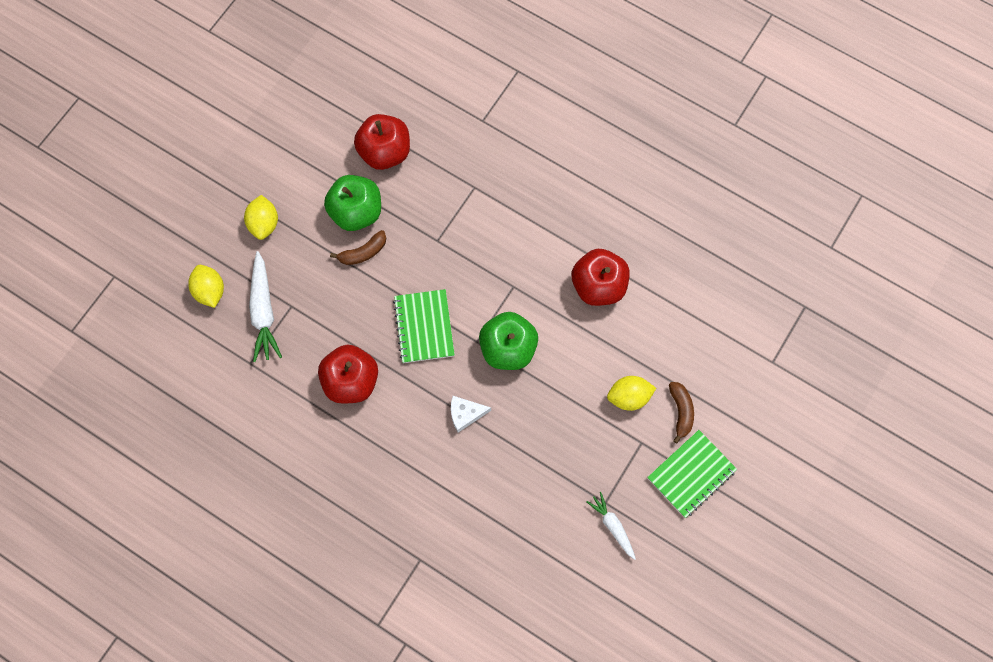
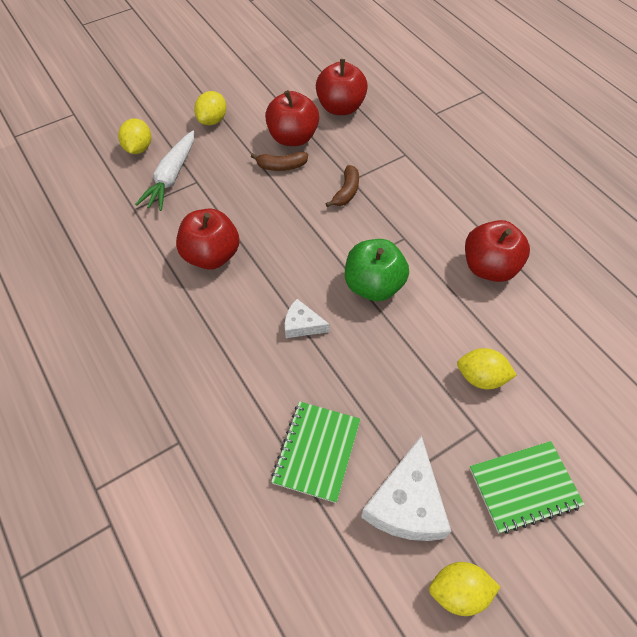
camera: 25 degrees right, 15 degrees down
green apple [324,175,381,231] -> red apple [265,90,319,146]
green notebook [393,289,455,363] -> green notebook moved to [271,401,361,503]
white carrot [586,492,636,560] -> white cheese [361,435,451,541]
brown banana [669,382,694,444] -> brown banana moved to [326,165,359,207]
none -> yellow lemon [429,562,500,616]

